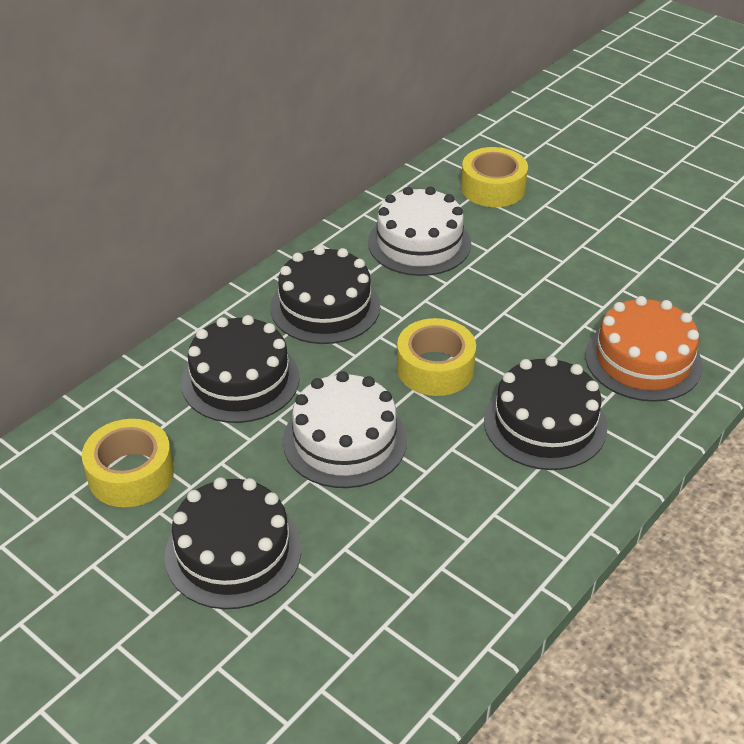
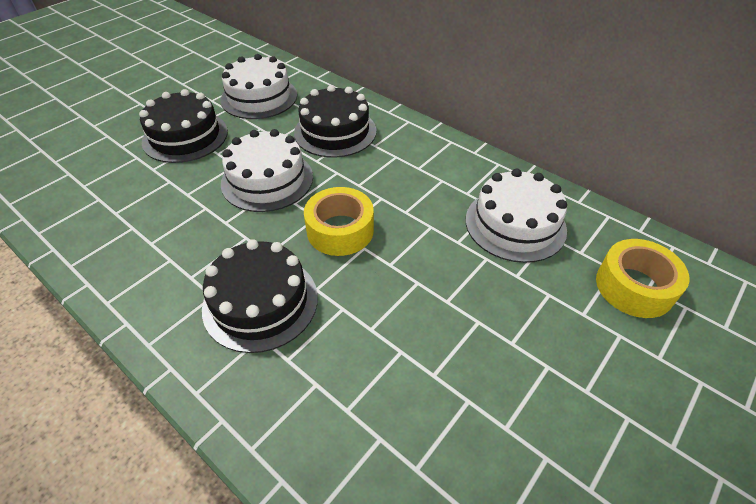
camera: 90 degrees right, 5 degrees up
yellow tape [82,419,174,507] -> white cake [220,54,297,119]
black cake [271,246,380,344] -> none
orange cake [585,296,703,402] -> none

